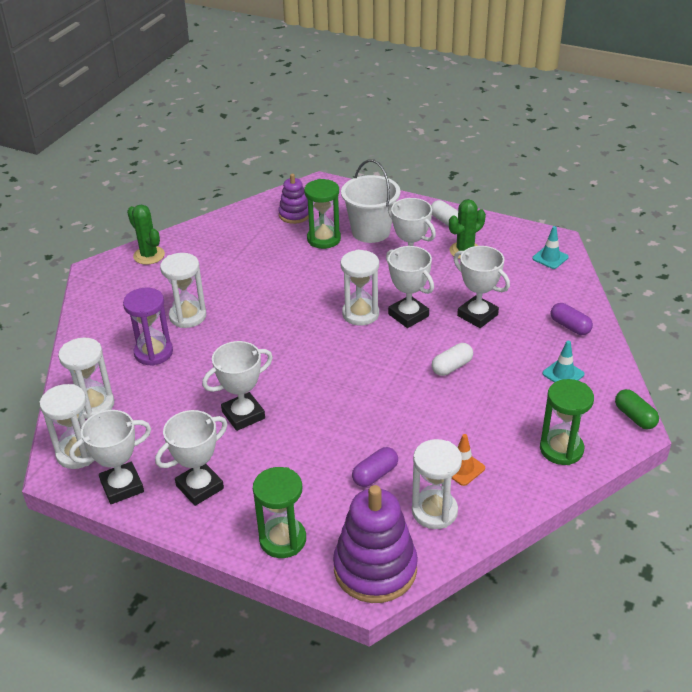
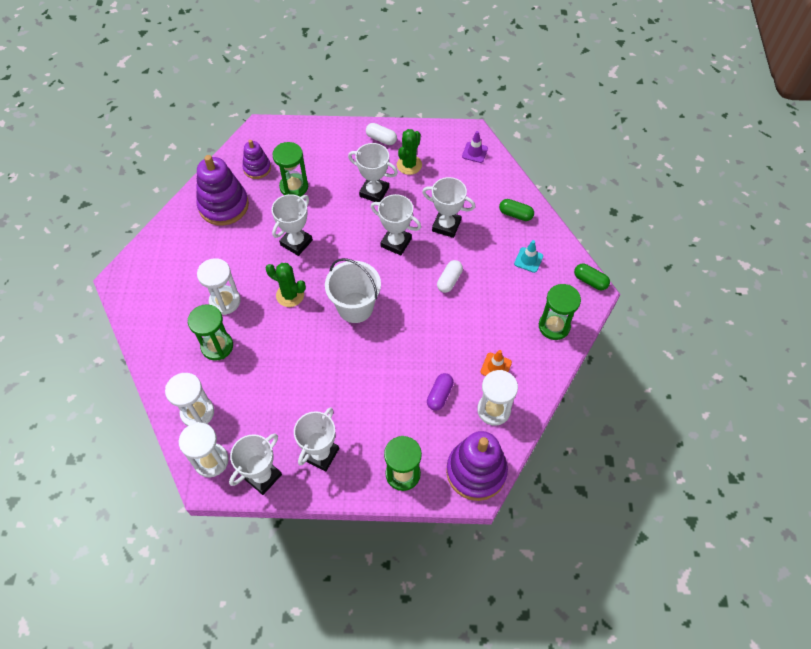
camera: 25 degrees left, 20 degrees up
purple hourglass [123,288,173,366] -> green hourglass [188,304,233,361]
green cactus [127,205,165,265] -> green cactus moved to [265,263,306,307]
white trophy [202,341,273,431] -> white trophy moved to [271,194,313,256]
white bucket [341,159,400,243] -> white bucket moved to [325,258,381,323]
white hourglass [341,250,379,325] -> none
turquoise traffic cone [532,226,569,269] -> purple traffic cone [462,131,488,163]
purple capsule [551,303,593,335] -> green capsule [499,199,534,221]
none -> purple stacking toy [196,155,249,226]

